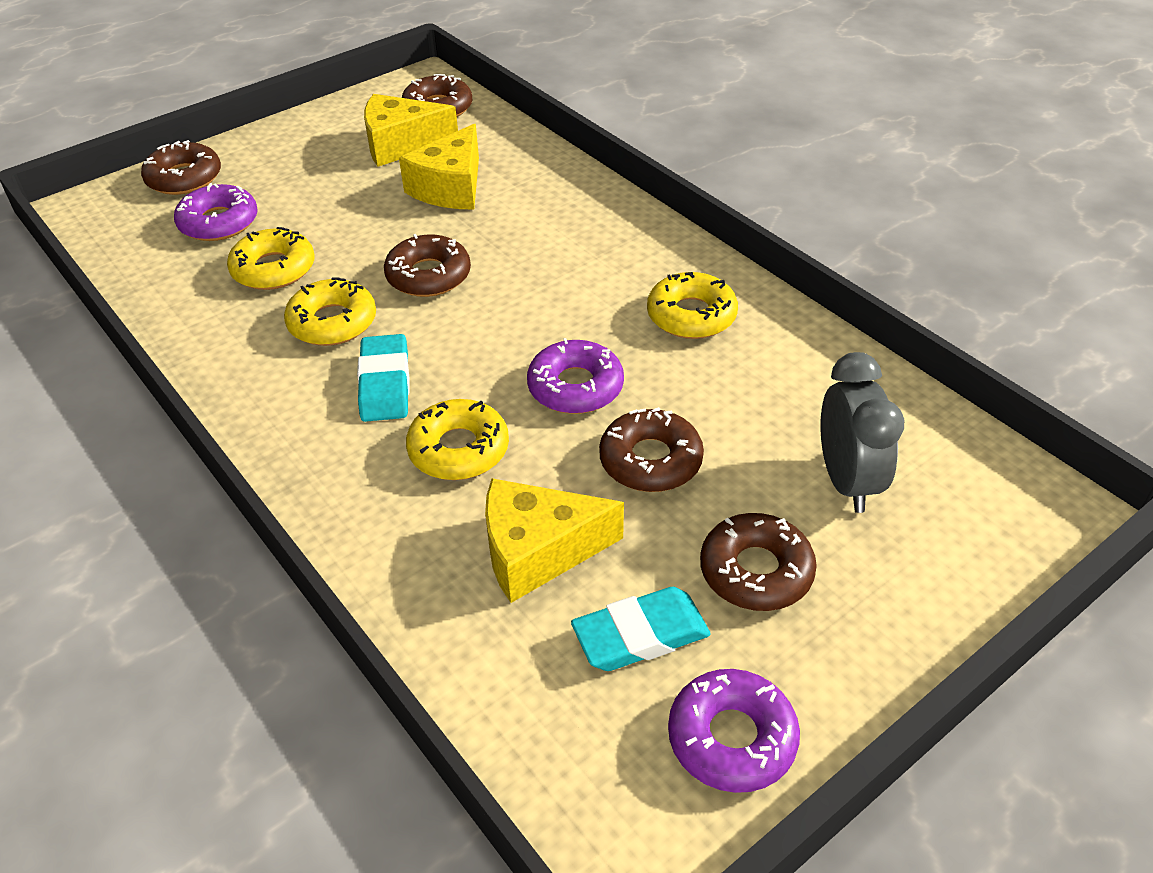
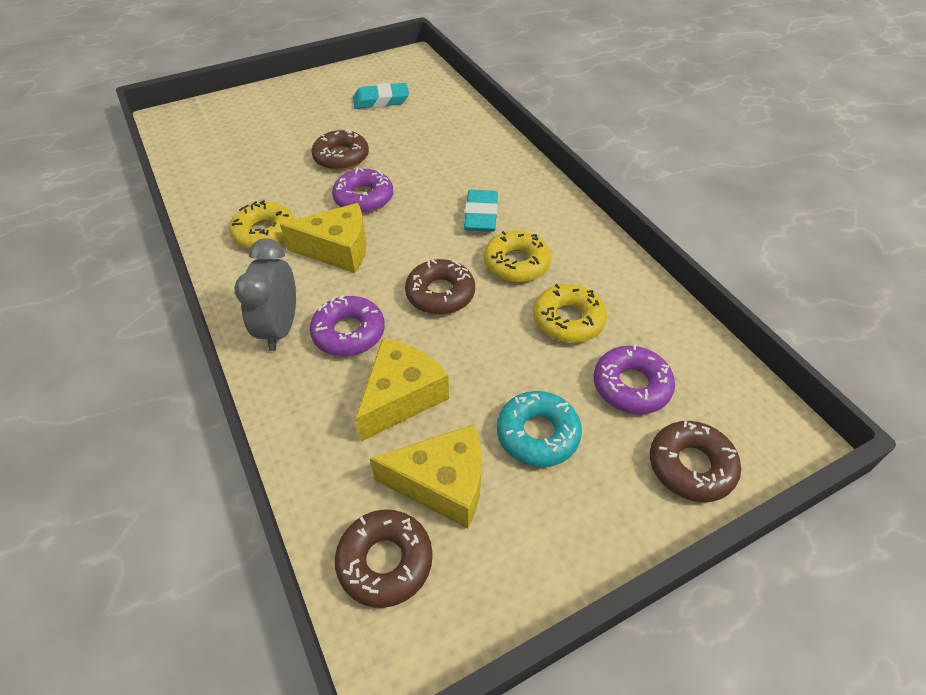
camera: 170 degrees left, 5 degrees up
yellow donut [406,399,509,480] -> none
yellow cheese [485,478,624,603] -> yellow cheese moved to [280,203,367,273]
purple donut [668,669,800,793] -> purple donut moved to [310,295,385,356]
brown donut [700,513,817,611] -> none
grey clock [820,352,904,513] -> grey clock moved to [234,238,296,351]
none -> turquoise donut [497,391,582,467]

